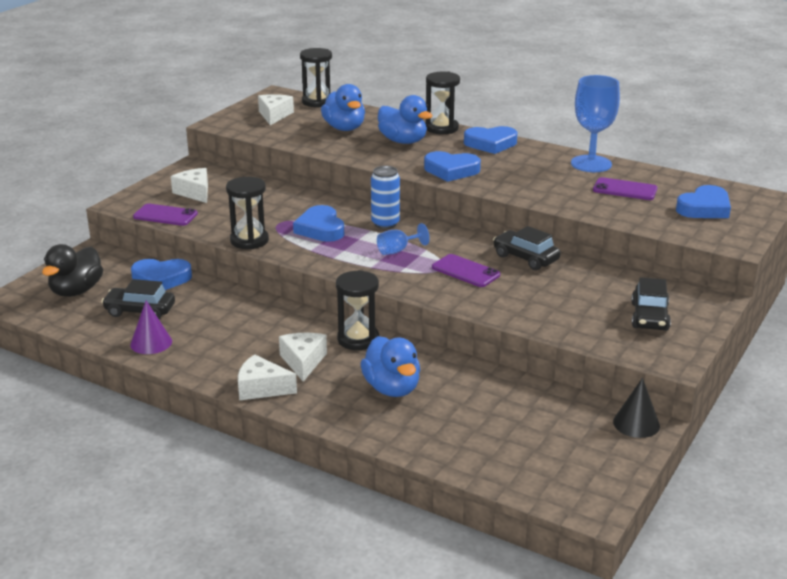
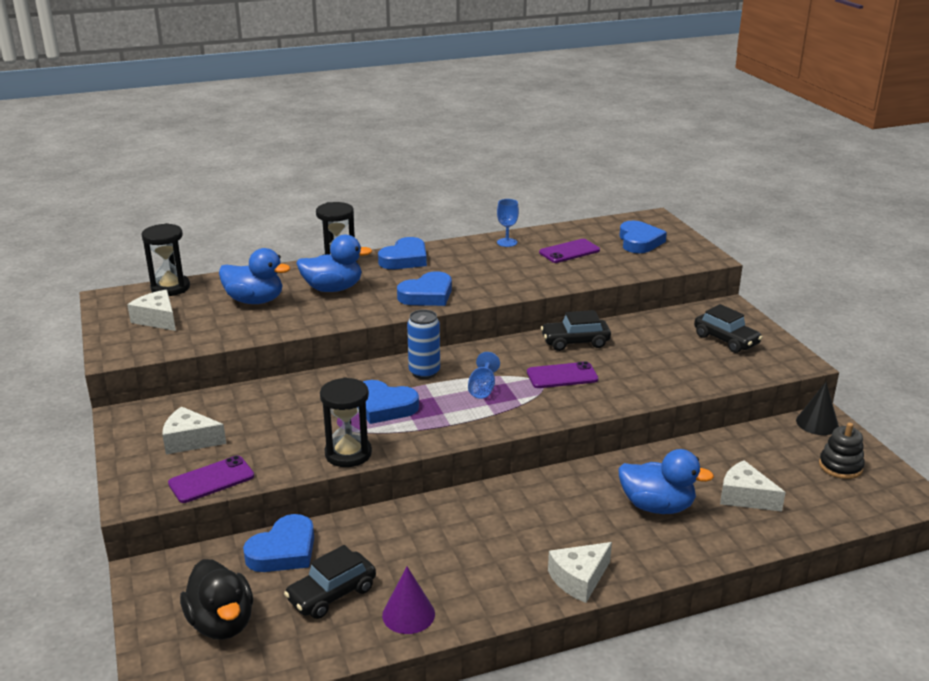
camera: 50 degrees left, 0 degrees up
white cheese [279,333,327,382] -> white cheese moved to [720,460,786,512]
black hourglass [336,270,379,350] -> none
blue goblet [571,75,620,172] -> blue goblet [497,199,519,247], size x0.51
none -> black stacking toy [819,423,865,479]

